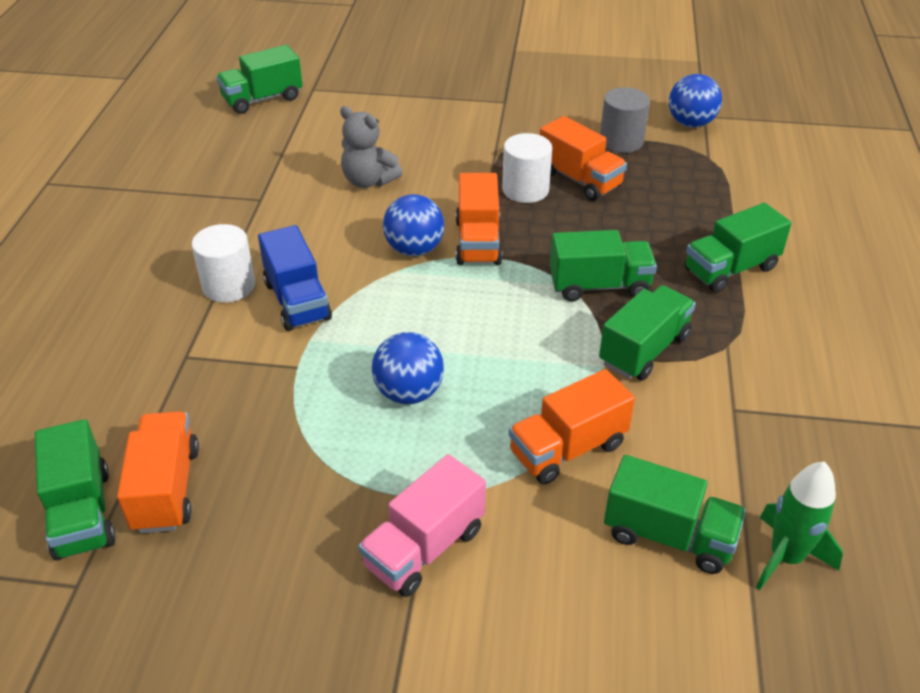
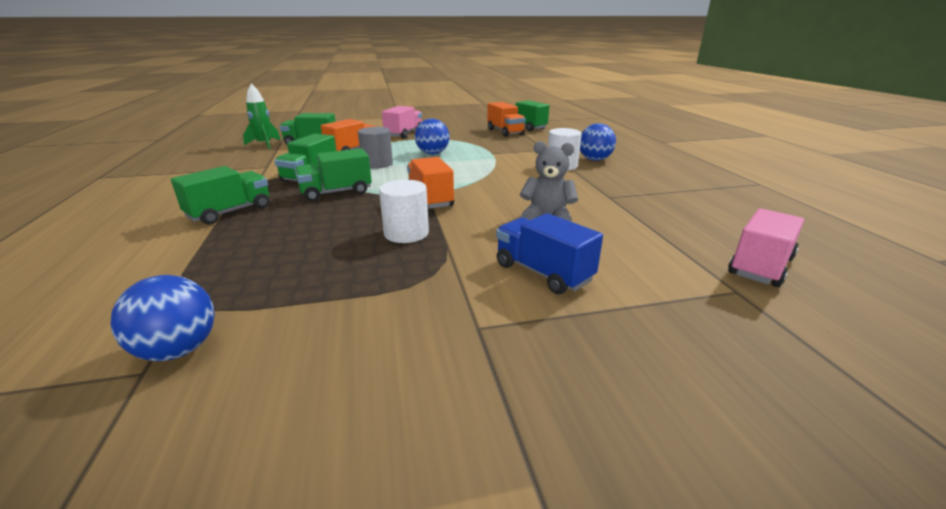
camera: 160 degrees right, 15 degrees down
green truck [216,45,303,114] -> pink truck [728,208,804,287]
blue truck [258,225,332,331] -> blue truck moved to [496,213,603,294]
blue ball [383,194,444,256] -> blue ball moved to [580,123,616,161]
orange truck [540,116,627,201] -> none
grey cylinder [600,87,650,153] -> grey cylinder moved to [358,127,393,169]

